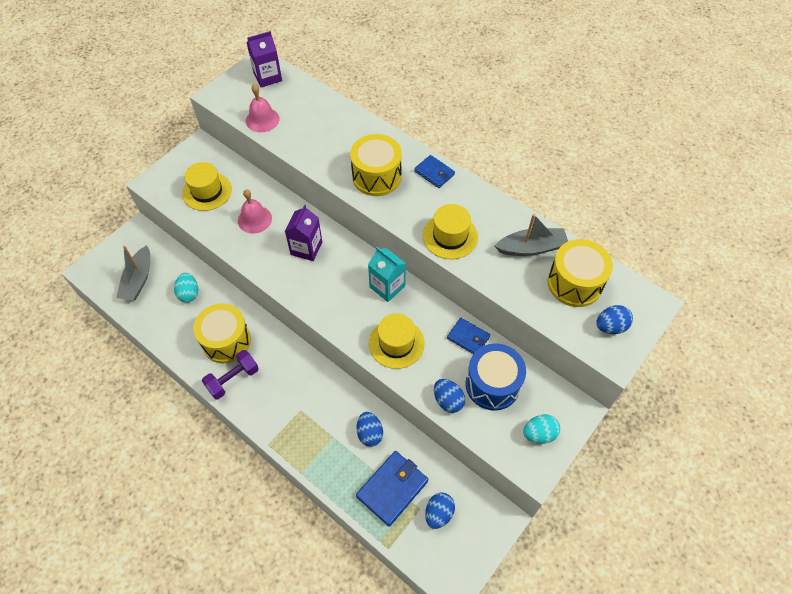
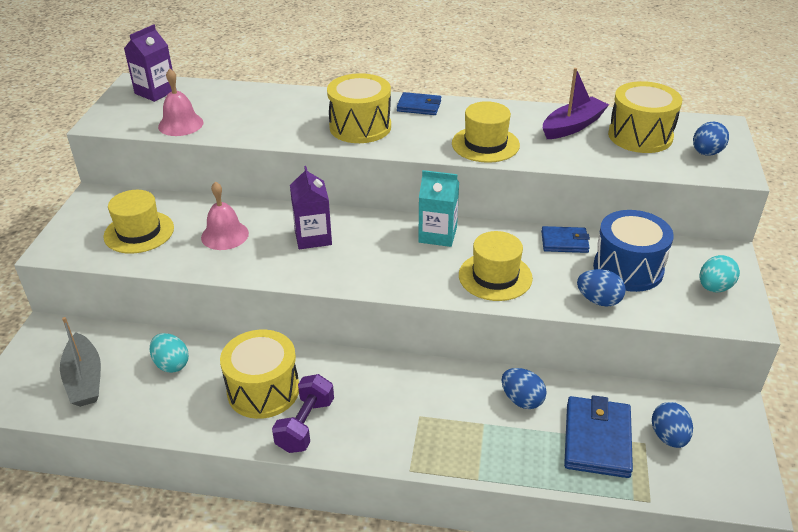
camera: 30 degrees left, 20 degrees down
grey boat [495,214,568,256] -> purple boat [543,68,609,139]

